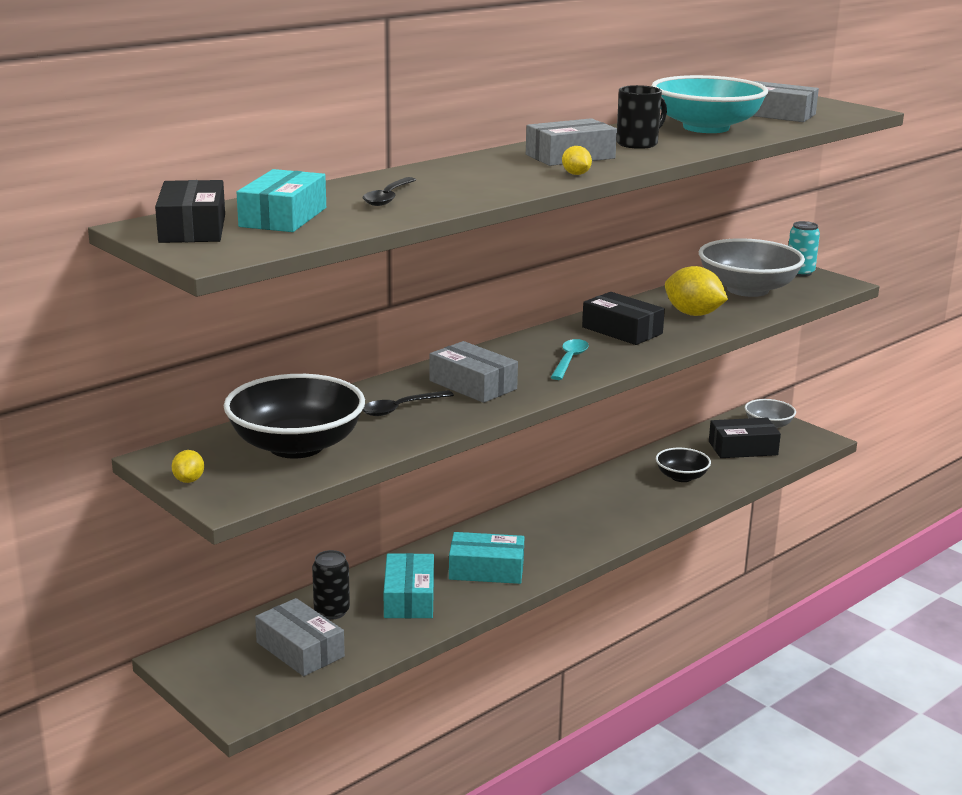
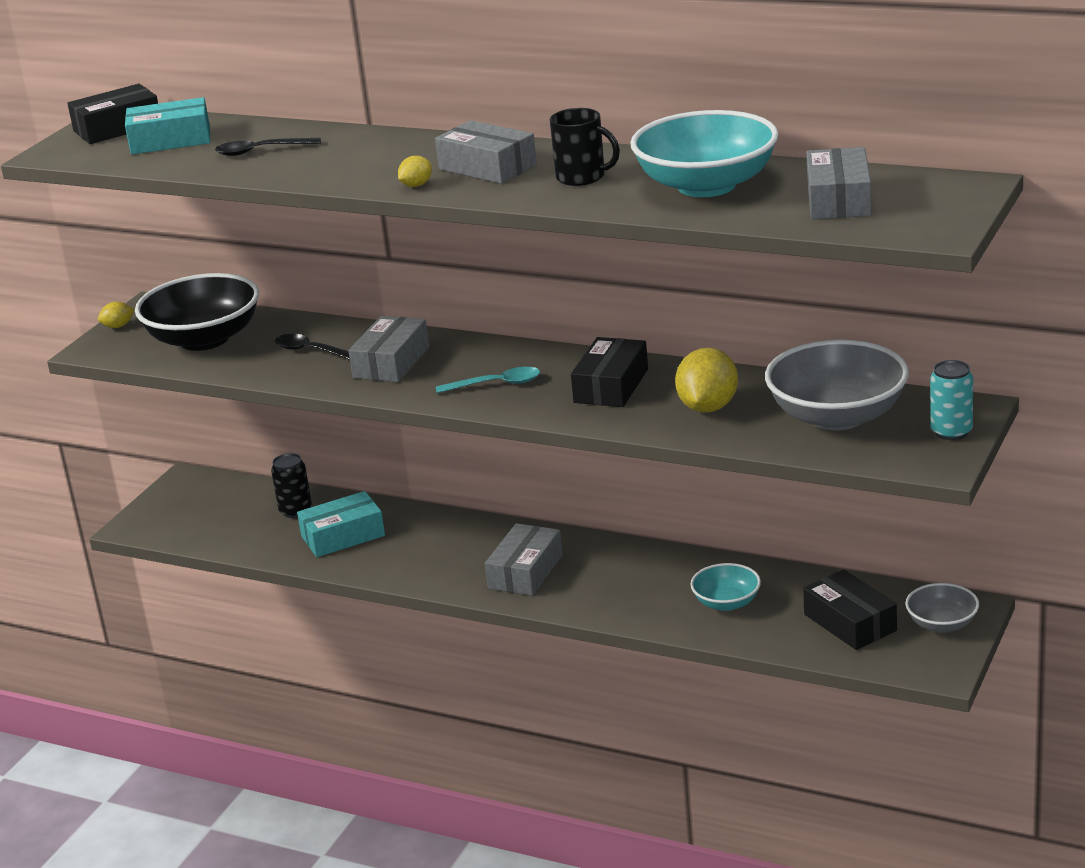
camera: 70 degrees right, 5 degrees up
grey box [255,598,345,676] -> grey box moved to [485,523,563,596]
turquoise box [449,532,524,584] -> none
black bowl [656,448,711,482] -> turquoise bowl [690,563,761,611]

